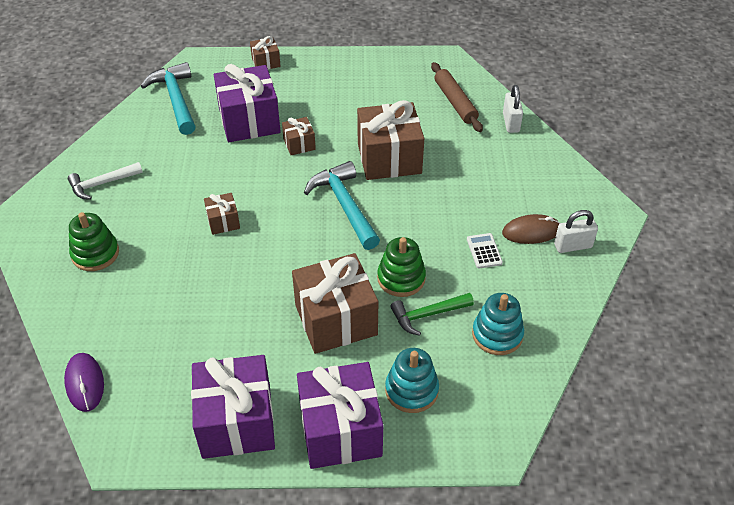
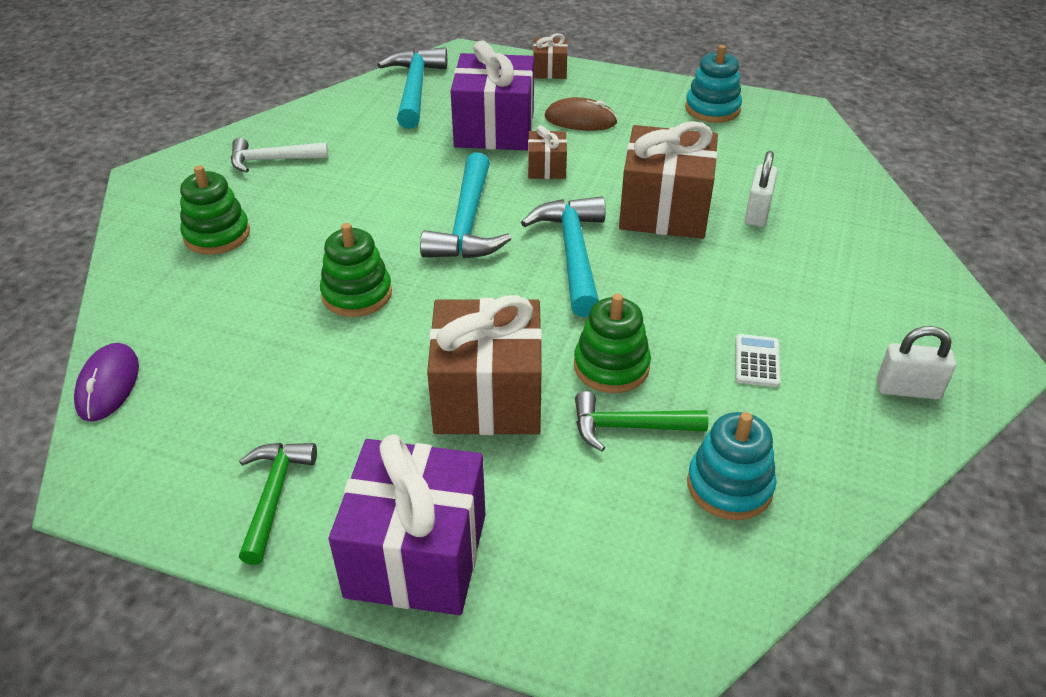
camera: 20 degrees right, 5 degrees down
purple gift [191,355,275,459] -> green hammer [239,443,317,565]
brown gift [204,193,240,235] -> none
turquoise stacking toy [385,348,439,413] -> turquoise stacking toy moved to [685,45,742,123]
brown rolling pin [431,62,483,132] -> none
brown mouse [502,214,560,244] -> brown mouse moved to [545,97,618,131]
white padlock [503,85,523,133] -> white padlock moved to [745,151,778,227]
none -> green stacking toy [320,223,392,317]
none -> turquoise hammer [420,152,512,259]

